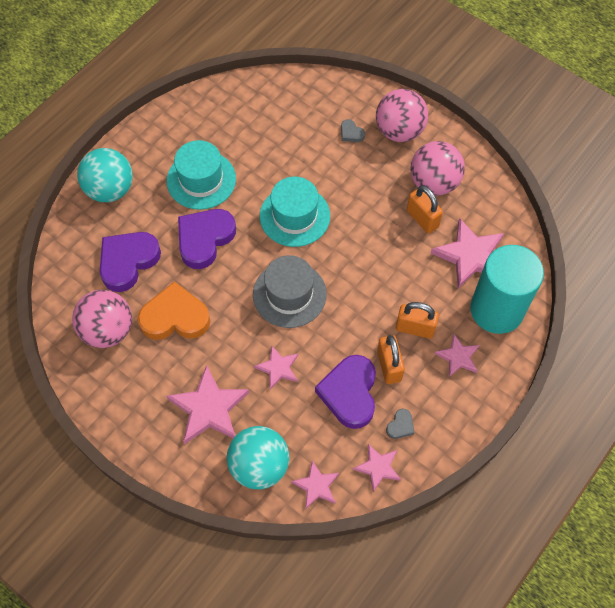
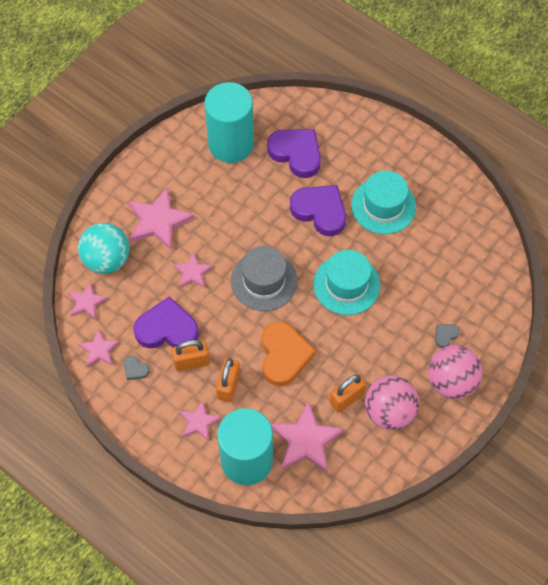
camera: 90 degrees right, 0 degrees up
pink ball [72,290,132,348] -> turquoise cylinder [204,82,254,163]
turquoise ball [77,148,133,202] -> none
orange heart [138,282,210,340] -> orange heart moved to [262,321,315,386]

